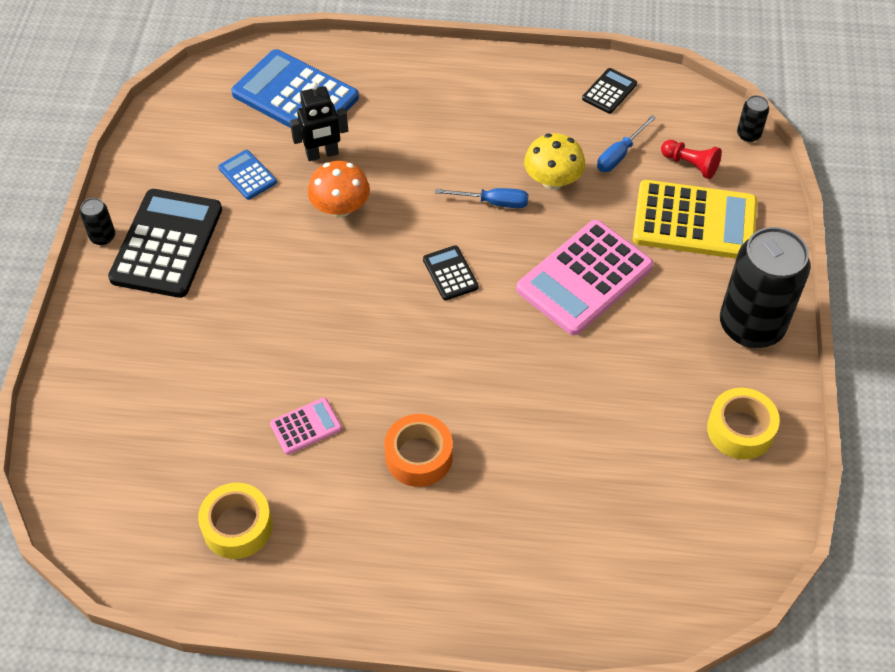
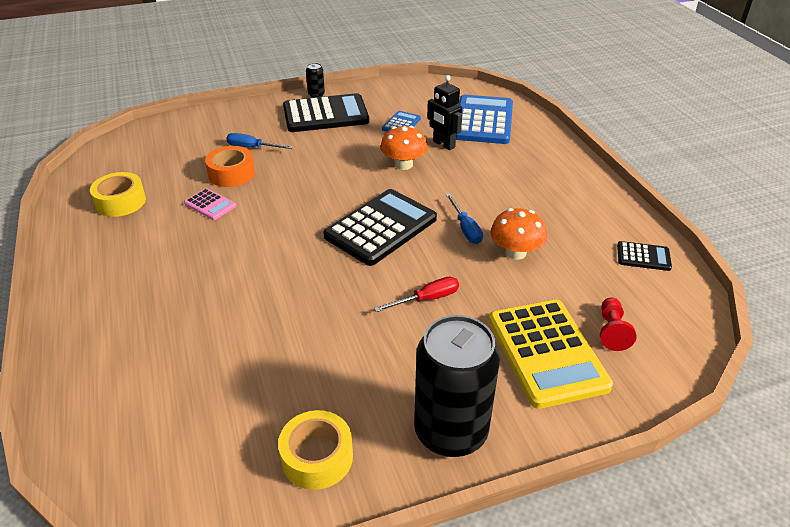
camera: 65 degrees right, 15 degrees down
orange tape [384,414,453,487] -> orange tape moved to [205,146,255,187]
black calculator [423,245,479,300] -> black calculator [323,189,437,266], size x2.11
pink calculator [516,220,653,335] -> red screwdriver [374,277,459,312]
yellow mushroom [524,133,585,189] -> orange mushroom [490,208,547,260]
blue screwdriver [597,115,656,172] -> blue screwdriver moved to [226,133,293,149]
black can [737,95,769,142] -> none

